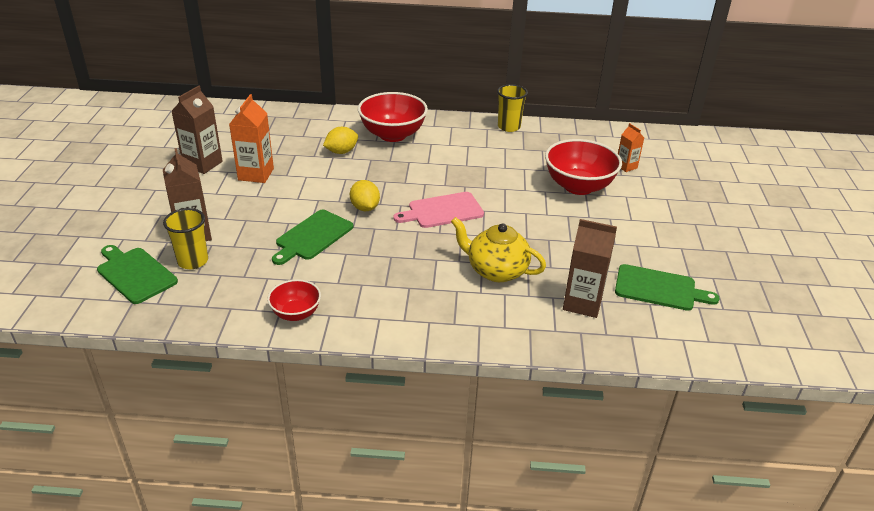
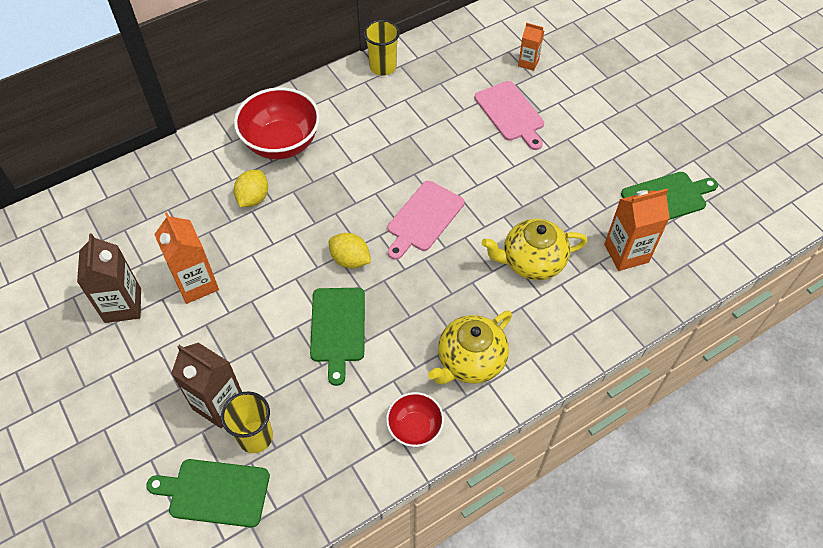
camera: 35 degrees left, 20 degrees up
red bowl [545,139,622,195] -> pink cutting board [474,81,544,150]
brown carton [563,219,617,318] -> orange carton [604,189,670,271]
none -> yellow teapot [428,311,512,385]

